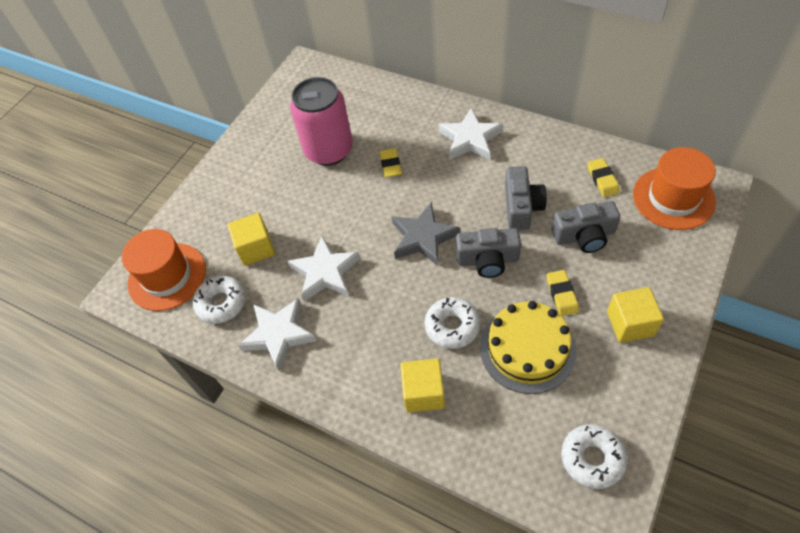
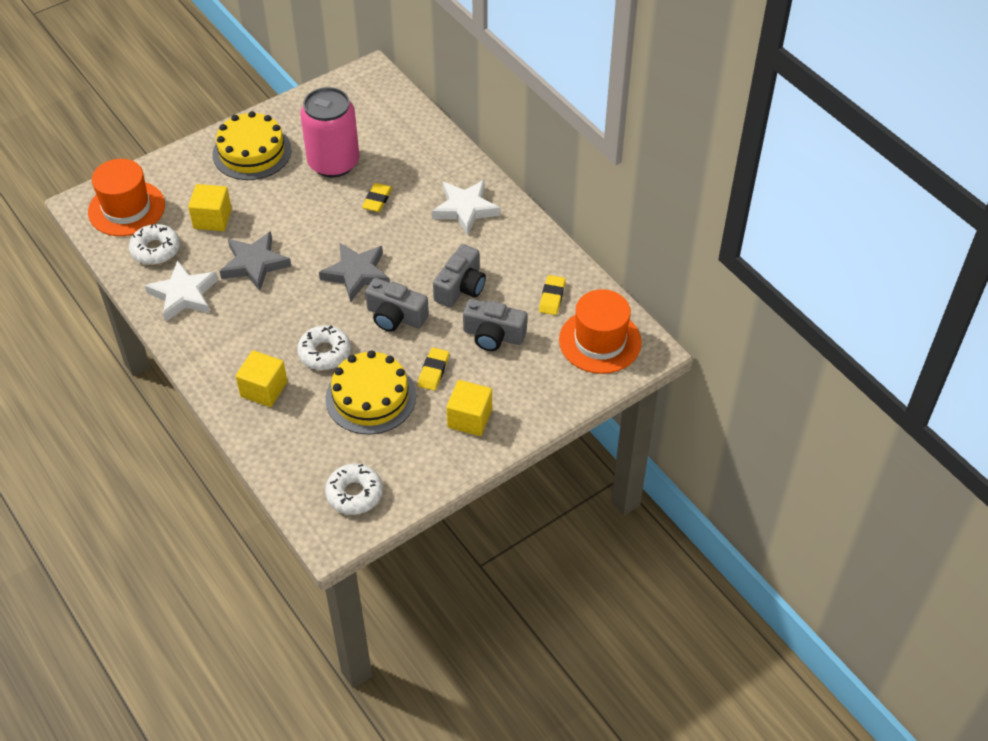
camera: 20 degrees right, 5 degrees down
white star [287,236,360,301] -> grey star [220,231,291,291]
none -> yellow cake [212,111,292,180]

